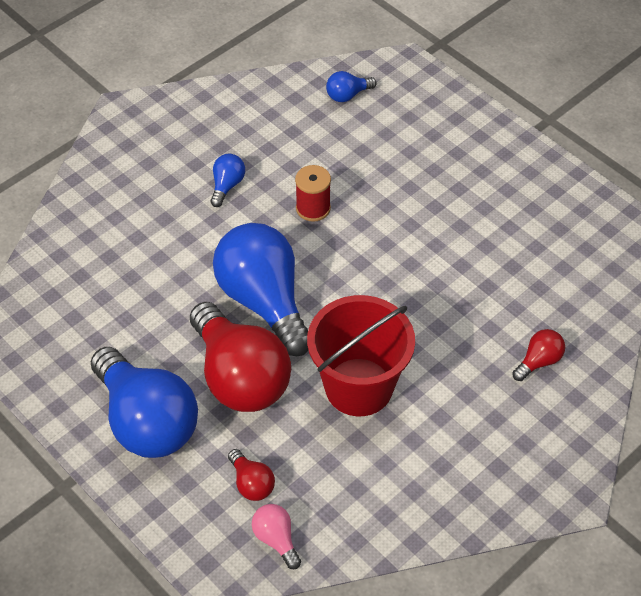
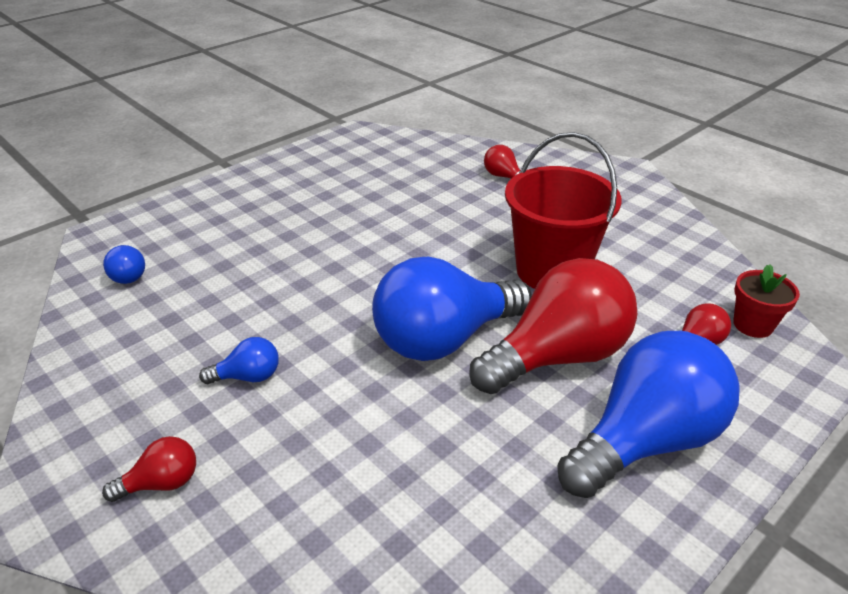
camera: 90 degrees left, 15 degrees down
blue light bulb [210,154,245,207] -> blue light bulb turned 150 degrees clockwise [199,337,279,384]
pink light bulb [252,504,301,569] -> red flower pot [733,264,800,338]
red spool [295,165,331,222] -> none
none -> red light bulb [102,436,196,502]

